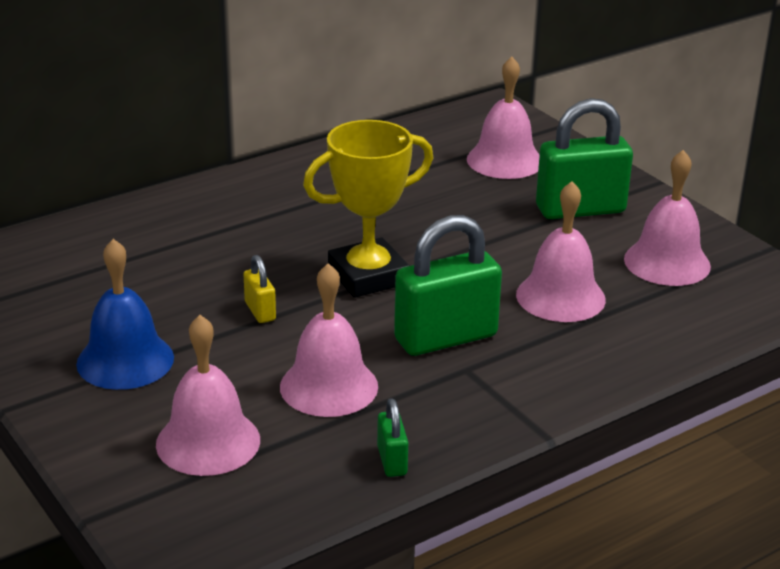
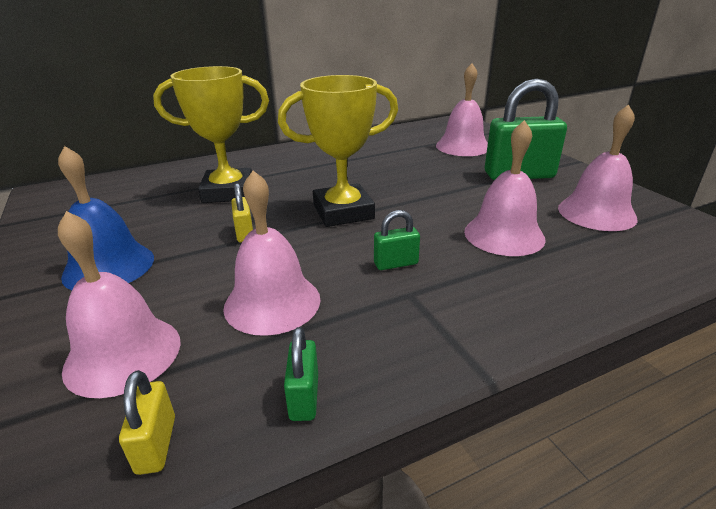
camera: 10 degrees right, 0 degrees up
green padlock [394,215,502,356] -> green padlock [374,210,420,270], size x0.47
none -> yellow padlock [119,370,175,475]
none -> yellow trophy [153,66,269,203]

